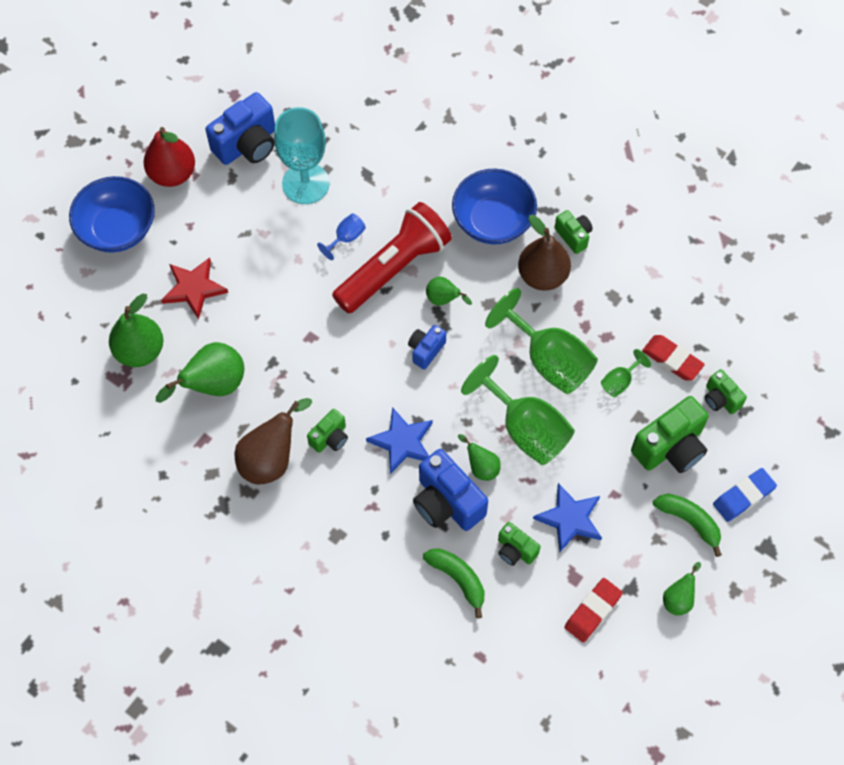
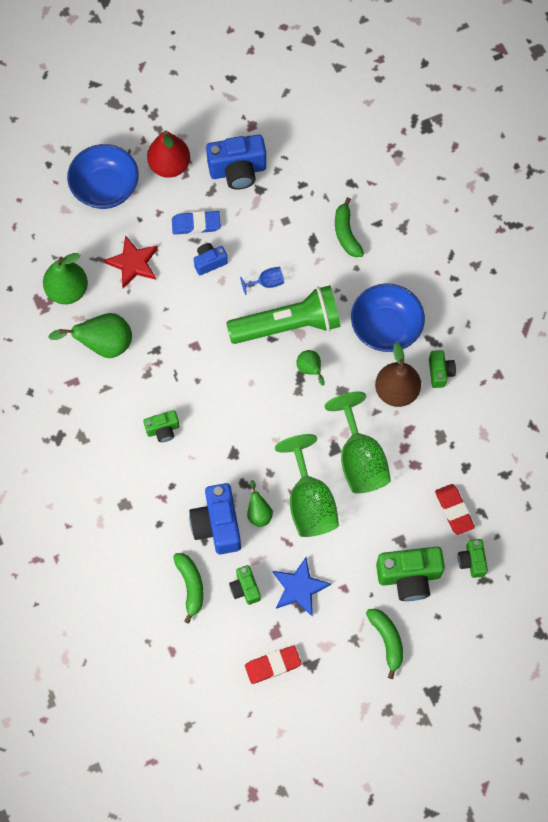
camera: 30 degrees right, 5 degrees up
brown pear [234,398,312,484] -> none
turquoise goblet [274,107,330,204] -> none
red flashlight [332,202,452,314] -> green flashlight [226,285,340,344]
blue star [366,407,433,474] -> none
blue camera [408,325,446,369] -> blue camera moved to [194,243,228,275]
green goblet [601,349,651,397] -> none
green pear [663,562,701,616] -> none
blue eraser [713,468,777,522] -> blue eraser moved to [172,211,221,235]
none -> green banana [335,197,364,257]

